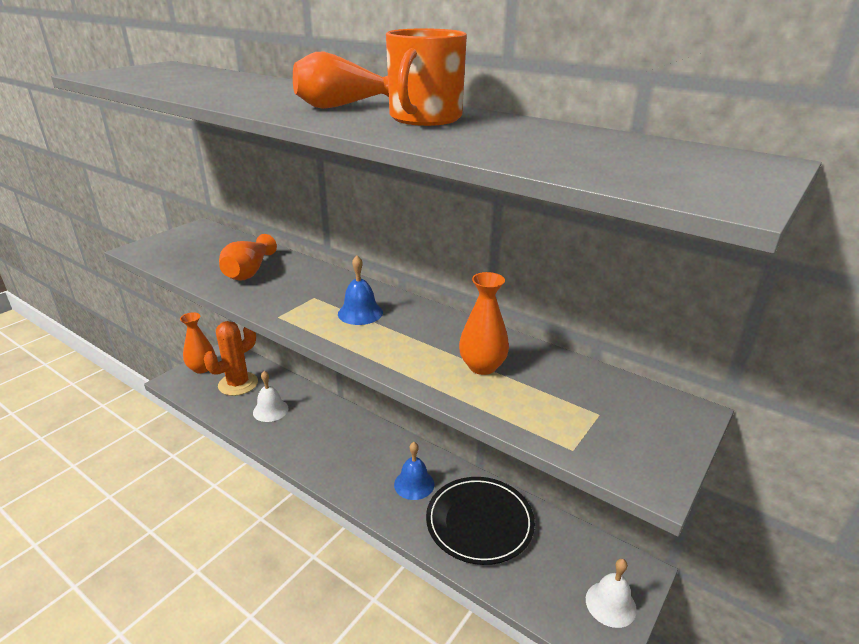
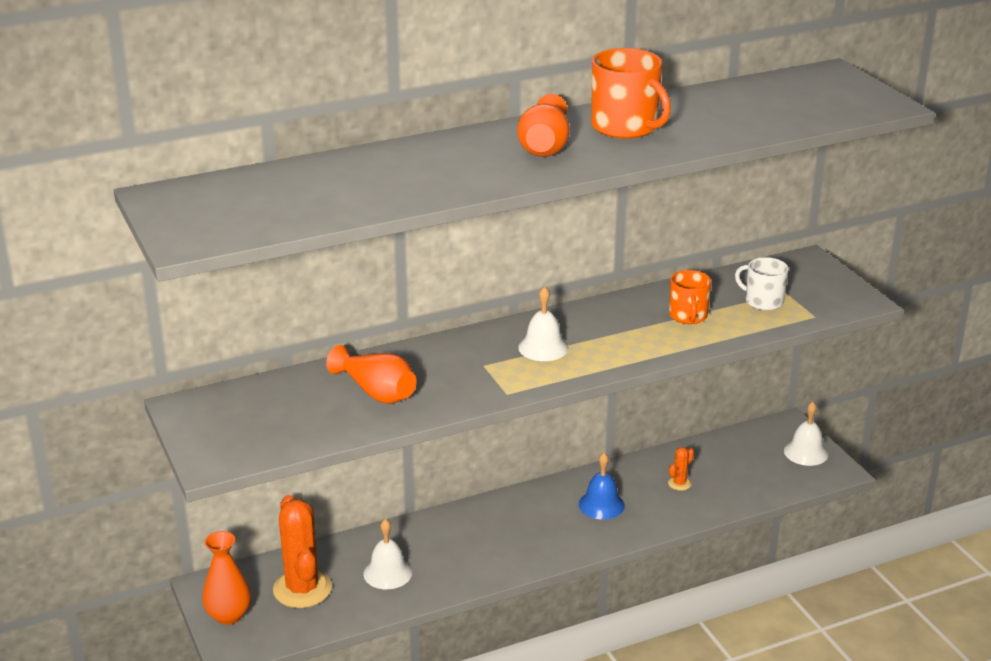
camera: 60 degrees left, 0 degrees up
blue bell [338,256,383,325] -> white bell [518,286,569,361]
black plate [426,477,535,565] -> orange cactus [668,447,694,491]
orange vase [459,272,509,375] -> orange mug [669,270,711,324]
none -> white mug [735,257,789,311]

